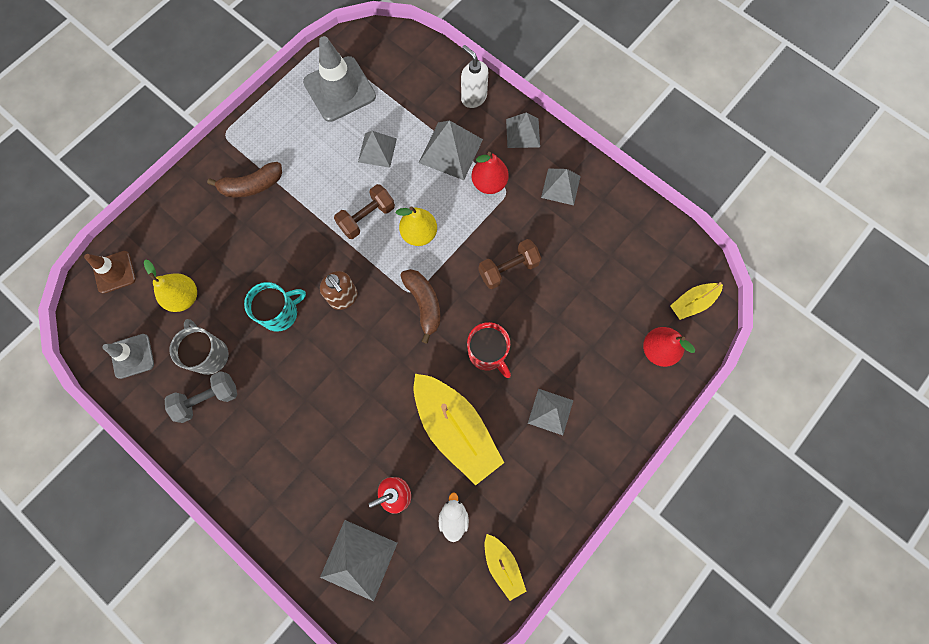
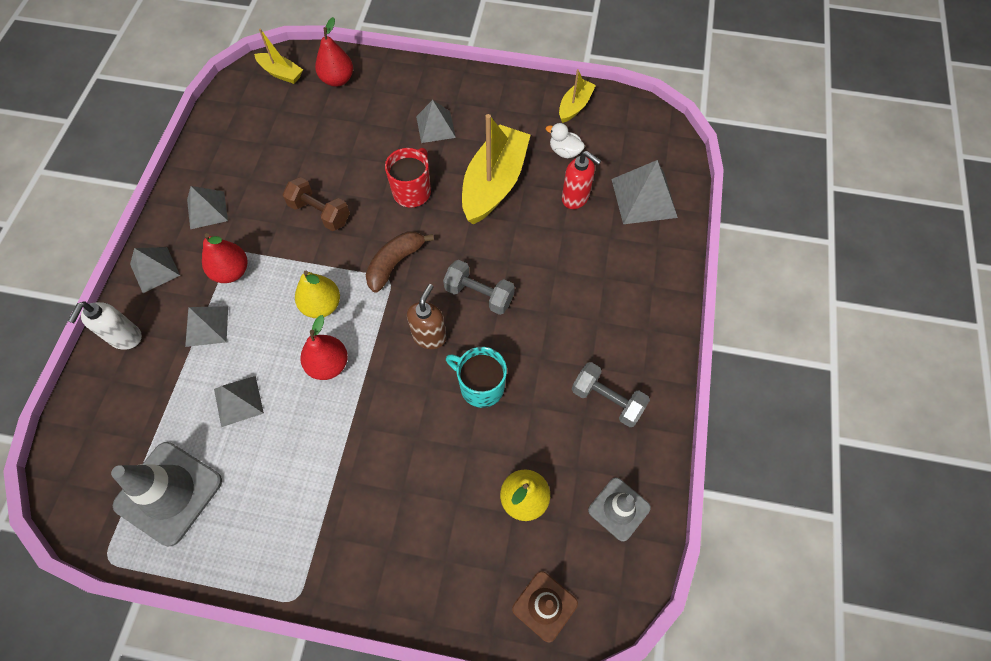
camera: 120 degrees left, 10 degrees down
grey mug [170,319,228,375] -> none
brown banana [207,162,282,198] -> none
brown dumbbell [334,184,395,239] -> red pear [301,315,348,380]
grey pyramid [419,120,483,180] -> grey pyramid [185,306,228,347], size x0.67
white duck [439,492,469,542] -> white duck turned 60 degrees clockwise [546,123,585,158]
none -> grey dumbbell [443,260,515,315]

